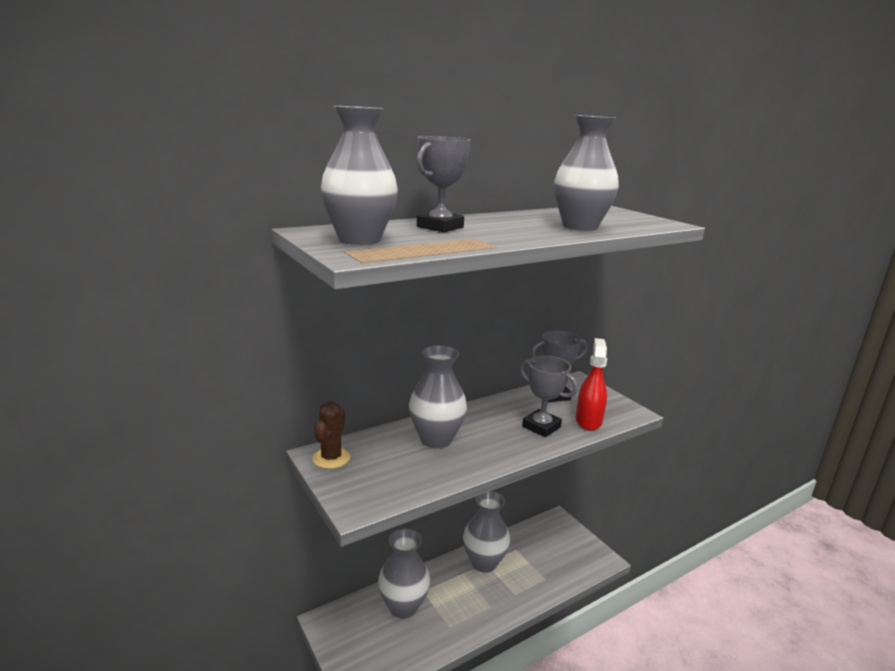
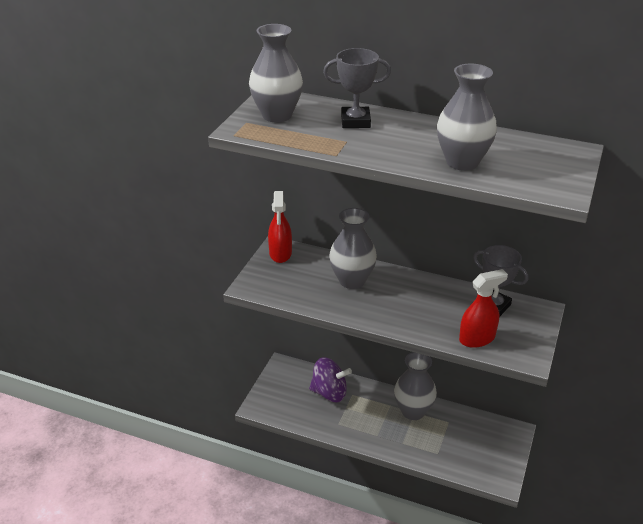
camera: 55 degrees right, 15 degrees up
brown cactus [312,402,350,469] -> red spray bottle [268,191,292,263]
grey vase [378,528,430,619] -> purple spinning top [309,357,352,402]
grey trophy [520,355,578,437] -> none

